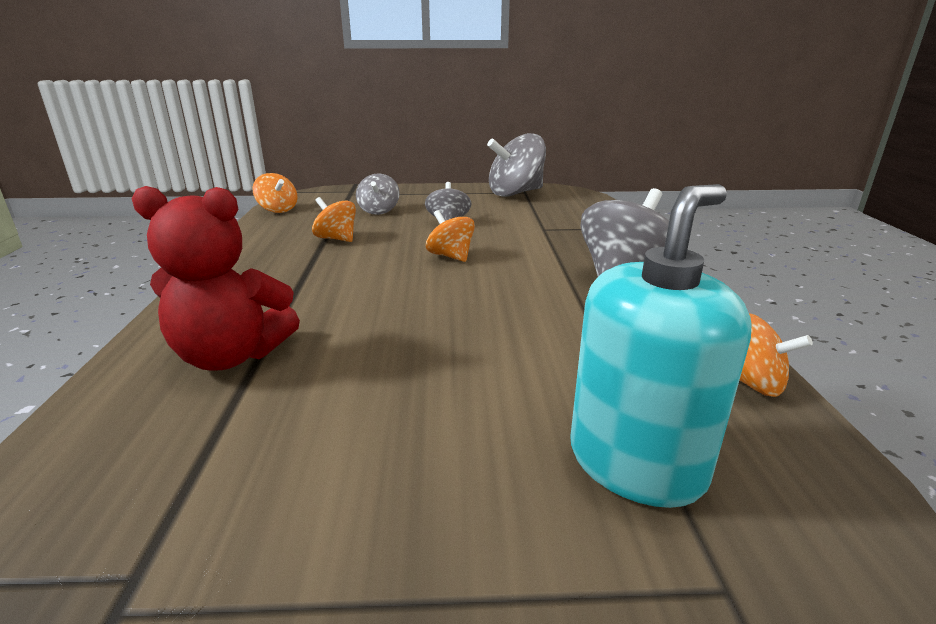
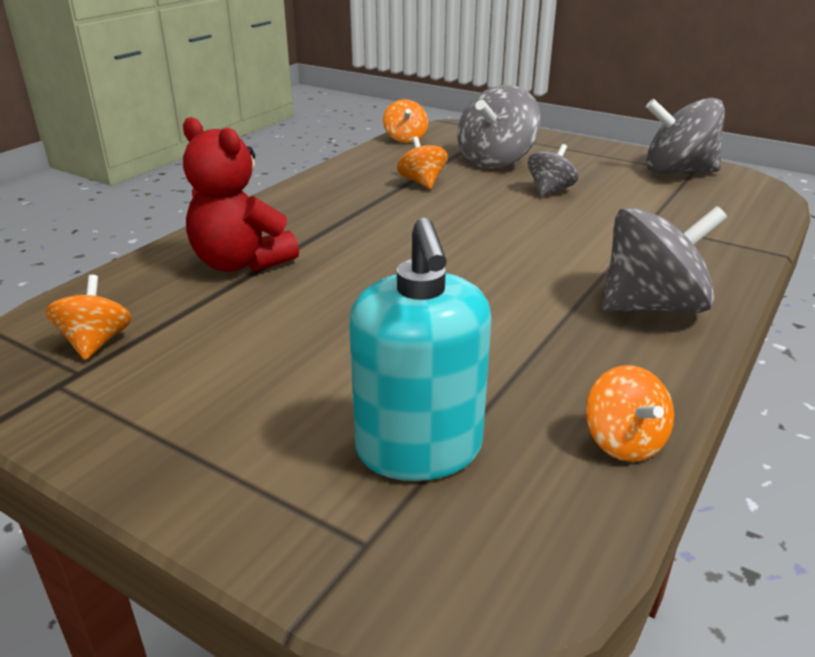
camera: 35 degrees right, 5 degrees up
grey spinning top [356,173,400,215] -> grey spinning top [457,85,541,169], size x1.78
orange spinning top [426,210,475,262] -> orange spinning top moved to [46,275,132,360]
turquoise soap dispenser [570,184,752,508] -> turquoise soap dispenser turned 90 degrees clockwise [349,218,492,481]

